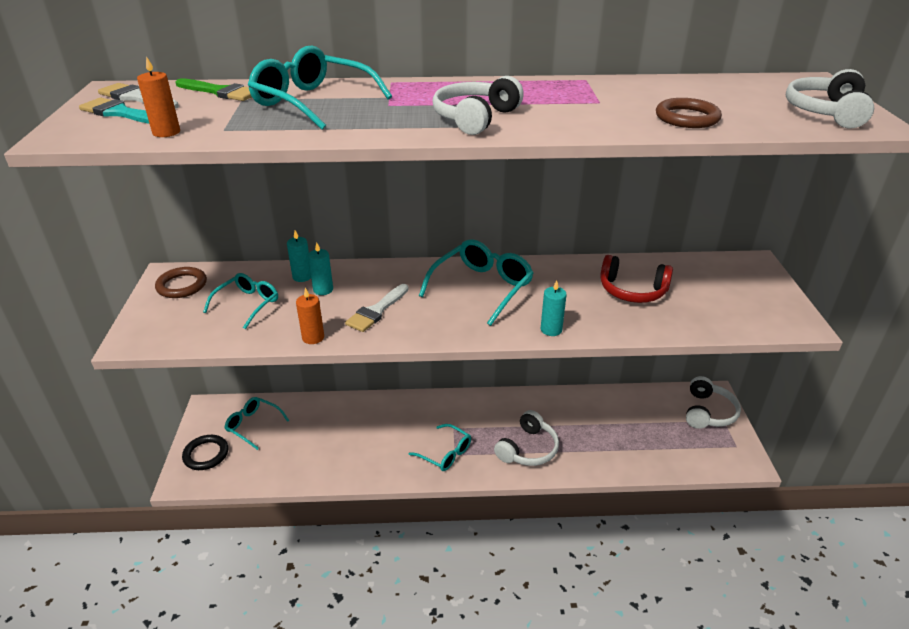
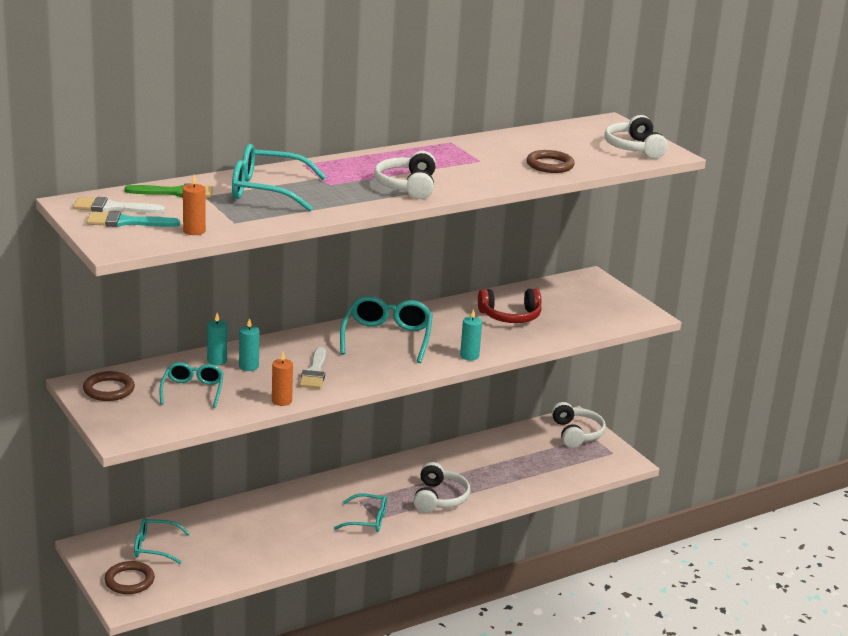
camera: 30 degrees left, 10 degrees down
black ring [182,435,228,470] -> brown ring [104,561,155,594]

